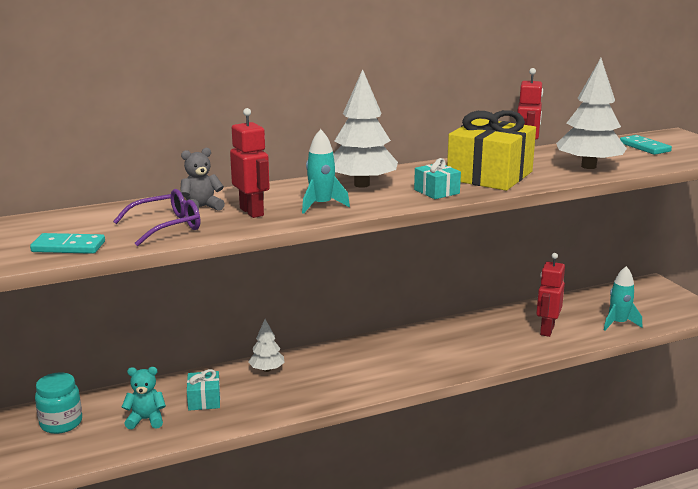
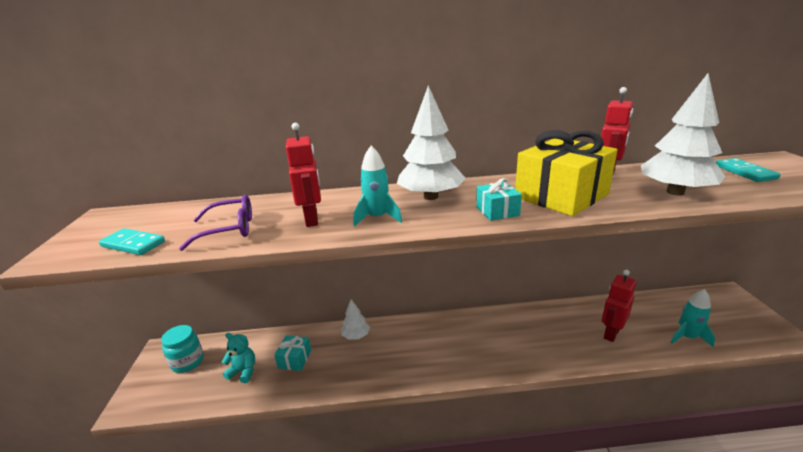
camera: 20 degrees right, 5 degrees up
grey teddy bear [180,148,225,211] -> none

